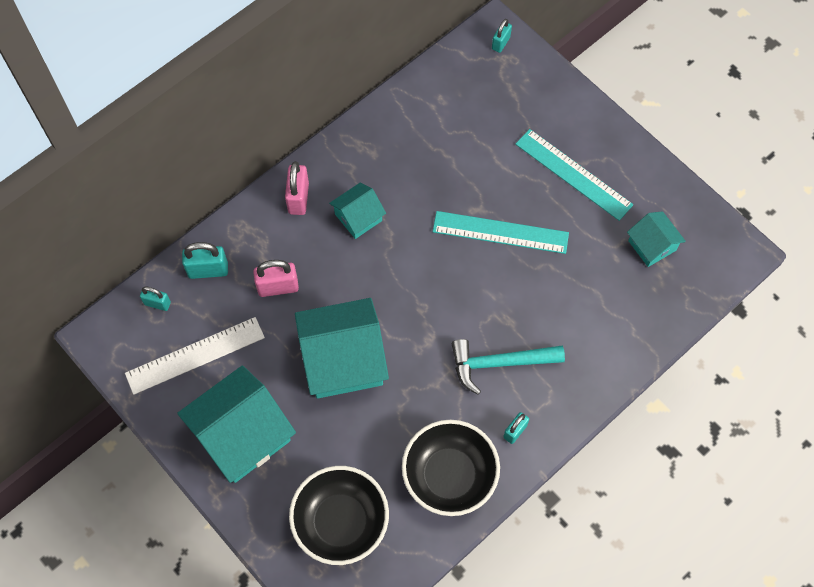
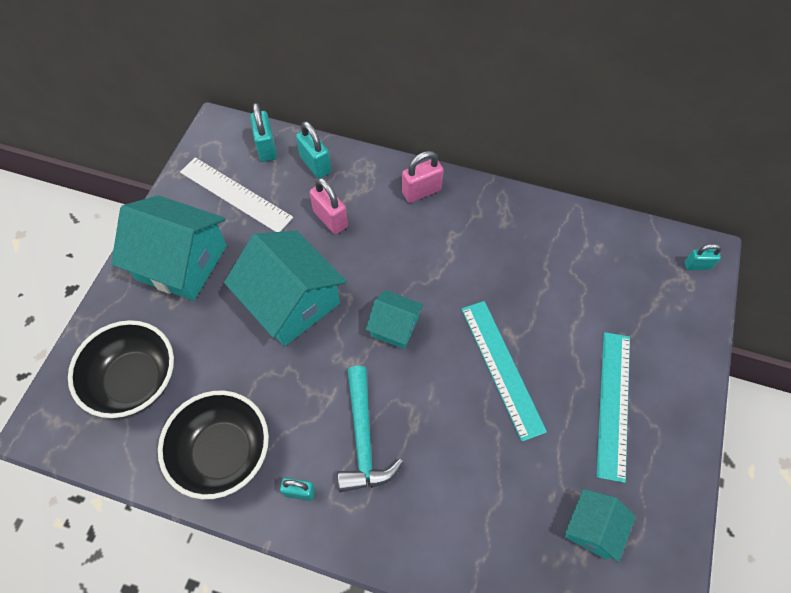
camera: 60 degrees right, 5 degrees down
turquoise padlock [140,287,171,311] -> turquoise padlock [250,103,277,162], size x1.58
turquoise house [329,182,386,239] -> turquoise house moved to [366,290,424,349]
turquoise hammer [451,339,565,395] -> turquoise hammer turned 150 degrees counterclockwise [338,366,403,492]

